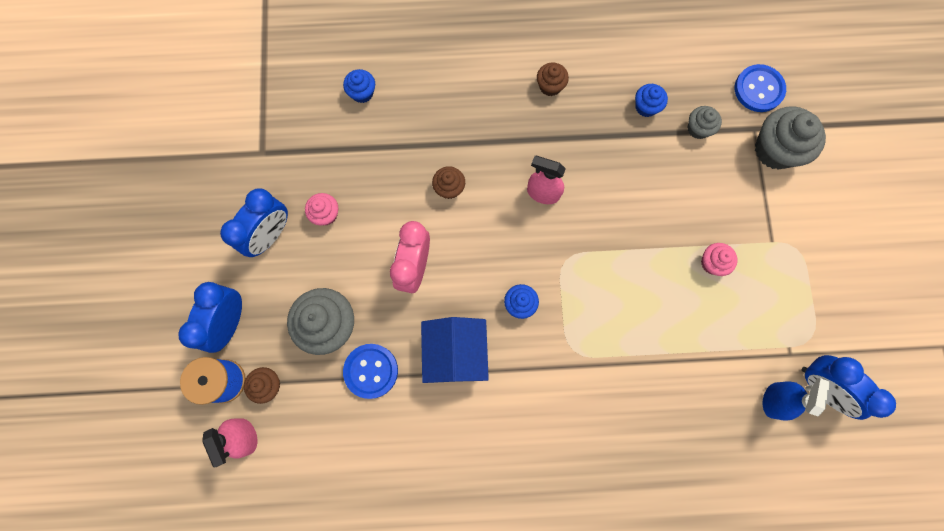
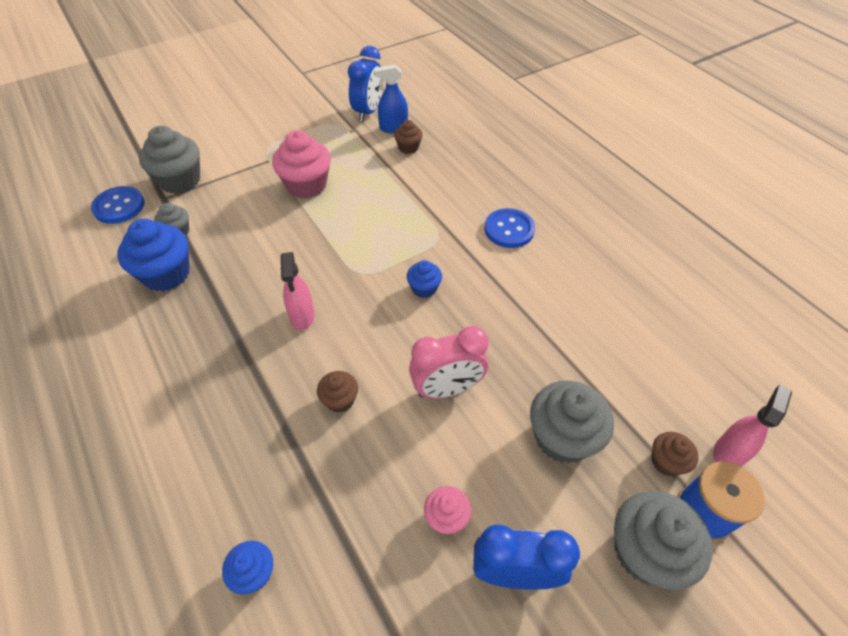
camera: 120 degrees left, 25 degrees down
blue clock [179,282,242,353] -> grey cupcake [614,491,713,590]
blue button [343,344,398,399] -> blue button moved to [485,208,535,248]
blue house [421,317,489,383] -> none
brown cupcake [537,62,569,96] -> brown cupcake moved to [394,120,423,154]
blue cupcake [635,84,668,117] -> blue cupcake [117,219,190,292], size x1.87
pink cupcake [701,243,738,276] -> pink cupcake [272,130,331,199], size x1.87

